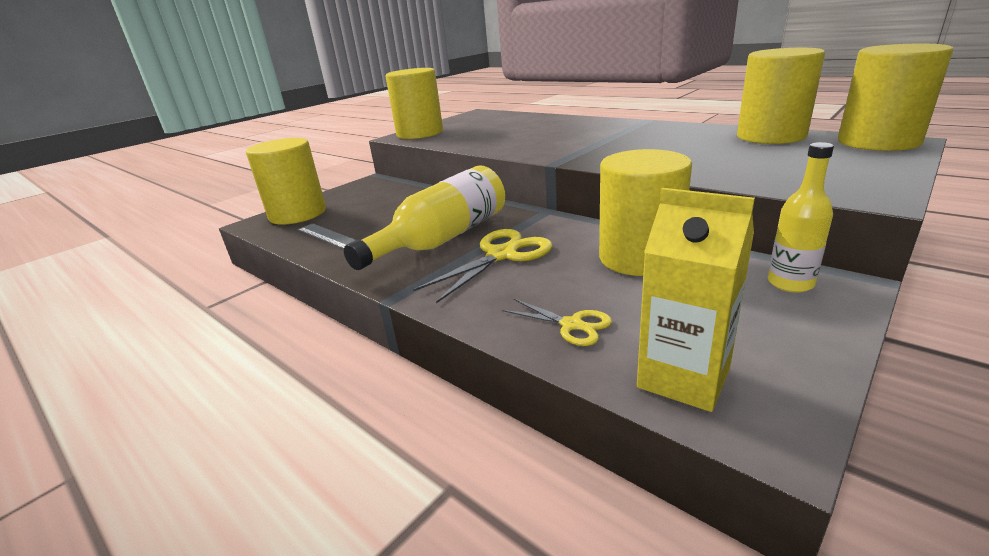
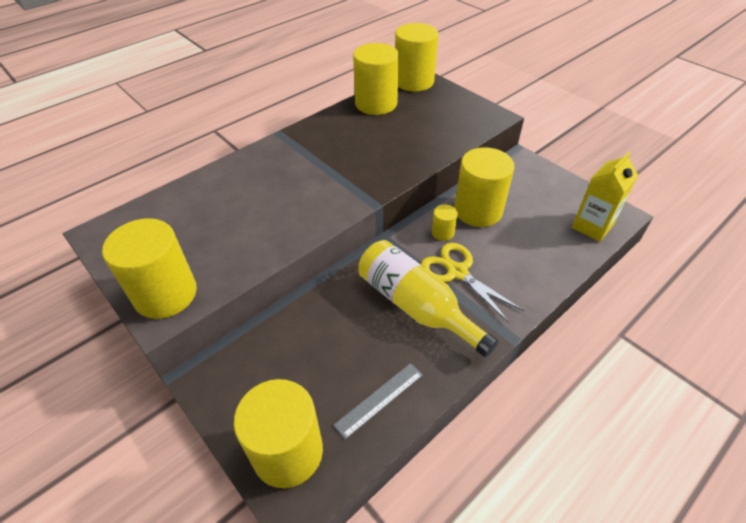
camera: 85 degrees left, 20 degrees up
yellow scissors [502,299,612,346] -> none
yellow bottle [768,142,834,293] -> none
none -> yellow cylinder [432,204,458,241]

